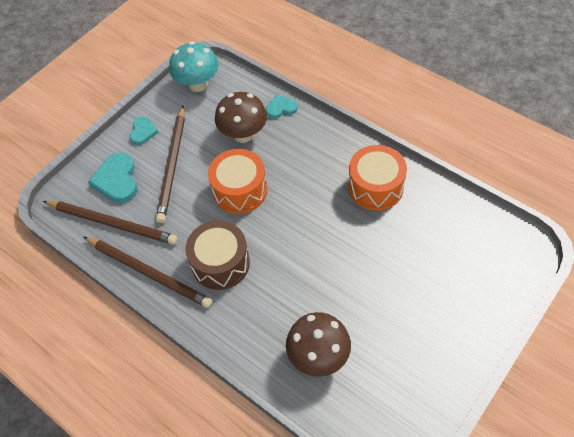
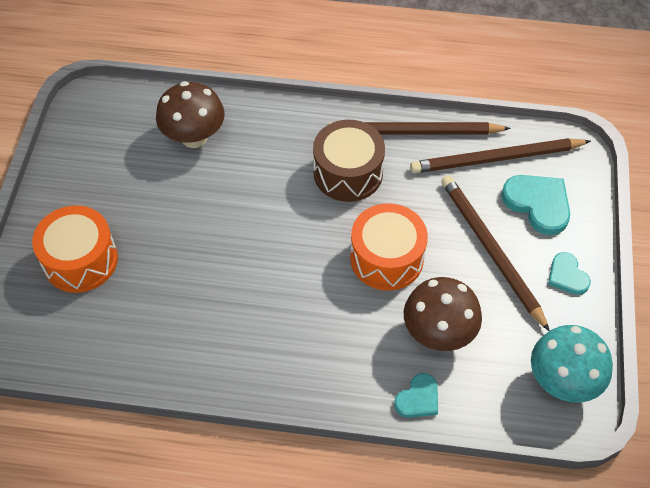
camera: 145 degrees right, 0 degrees up
orange drum [348,145,407,211] -> orange drum moved to [32,205,118,293]

